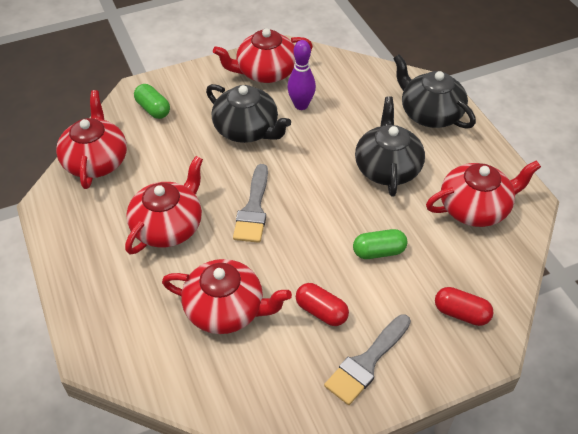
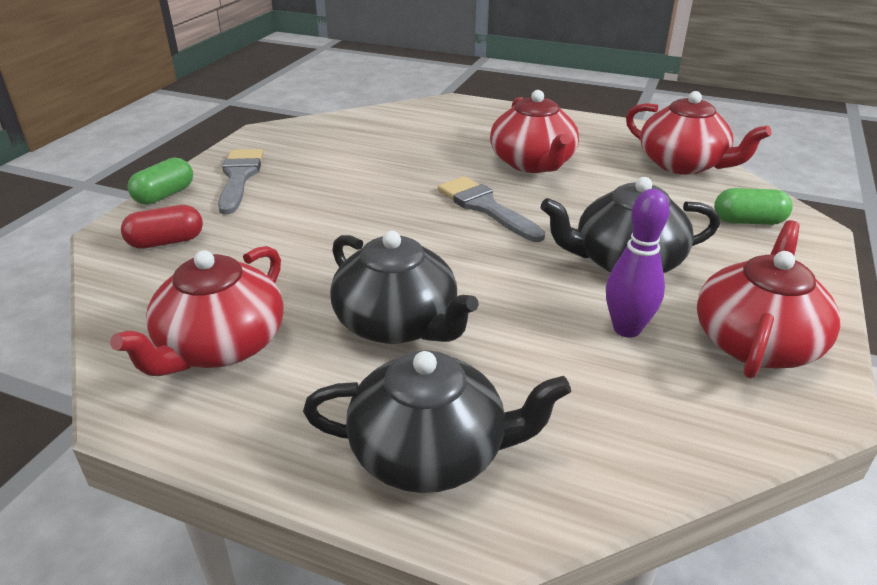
camera: 135 degrees right, 15 degrees down
red teapot [162,259,292,334] -> none
red capsule [296,283,349,326] -> none
green capsule [353,229,407,259] -> green capsule moved to [127,158,193,205]

